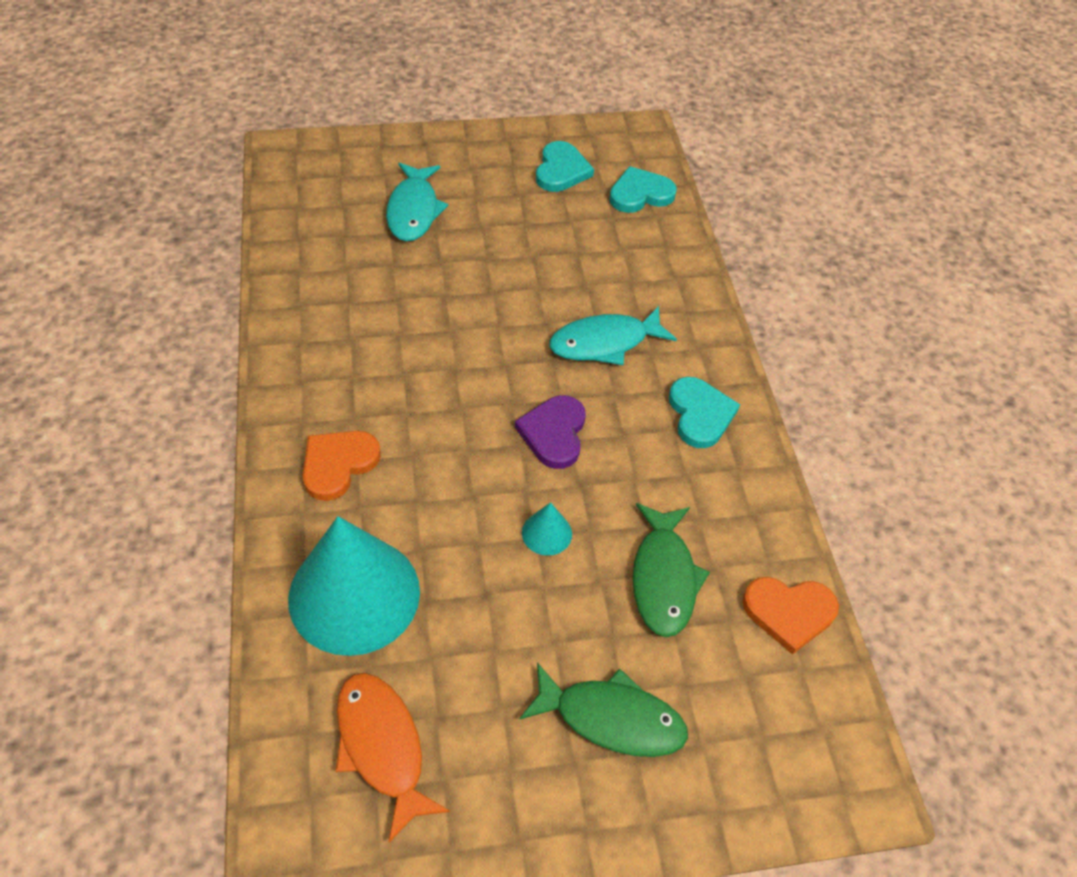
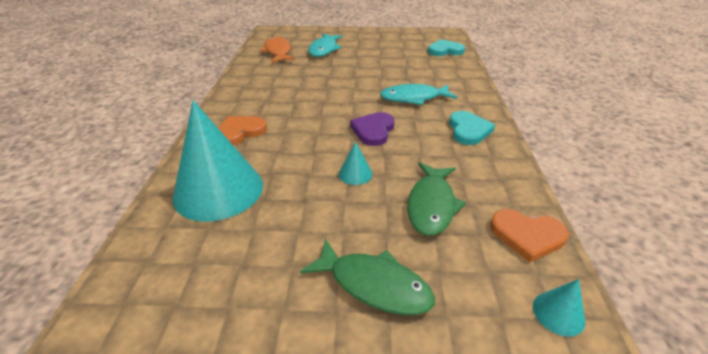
camera: 15 degrees right, 15 degrees down
orange fish [336,673,450,843] -> orange fish moved to [260,36,295,63]
turquoise heart [536,141,594,192] -> none
none -> turquoise cone [533,279,586,337]

